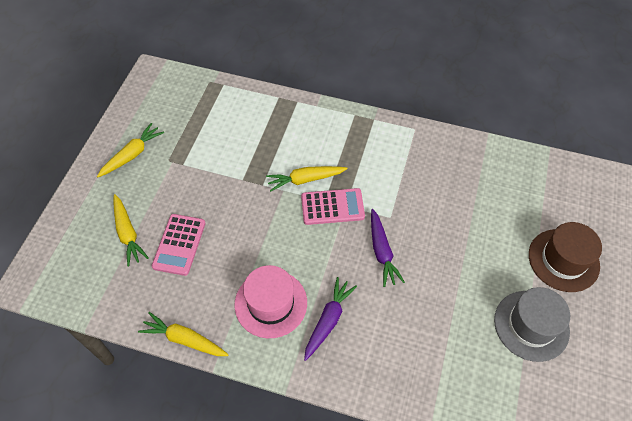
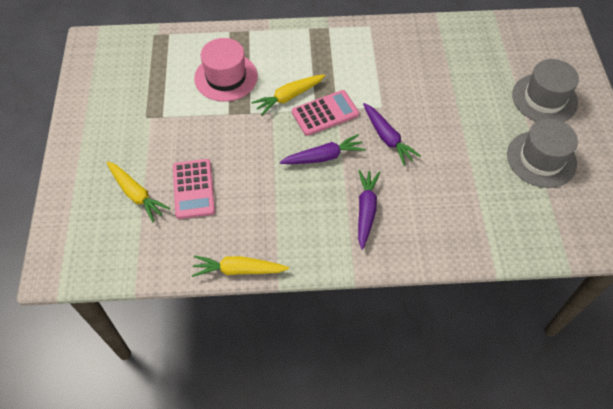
camera: 20 degrees left, 0 degrees up
yellow carrot [97,123,164,177] -> none
pink hat [234,265,307,338] -> pink hat moved to [194,38,258,102]
brown hat [529,222,602,292] -> grey hat [512,59,579,122]
none -> purple carrot [279,134,365,164]

